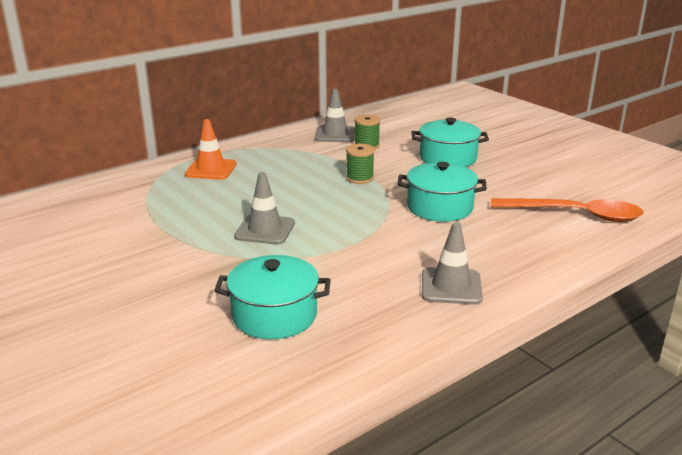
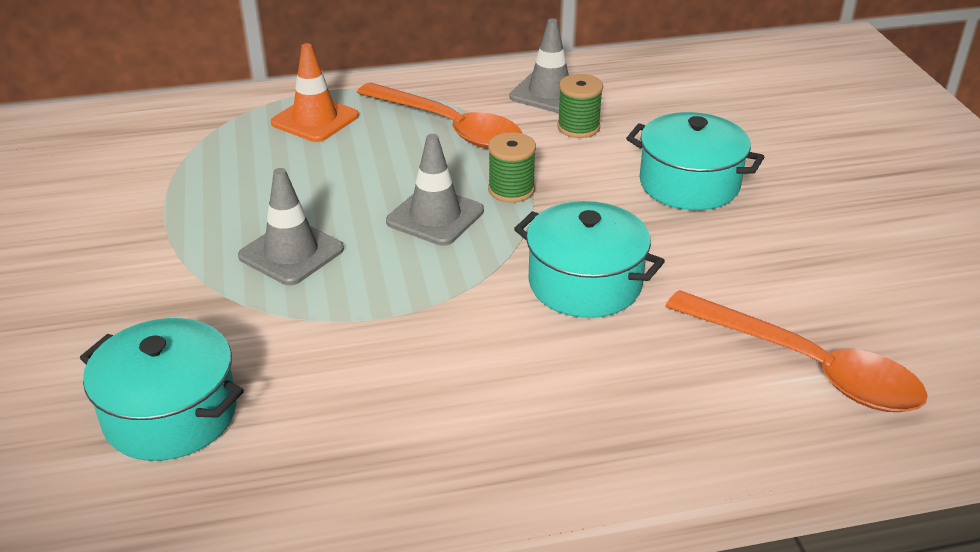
camera: 25 degrees right, 10 degrees up
grey traffic cone [422,222,483,305] -> grey traffic cone moved to [386,134,484,246]
none -> orange spoon [357,83,522,149]

